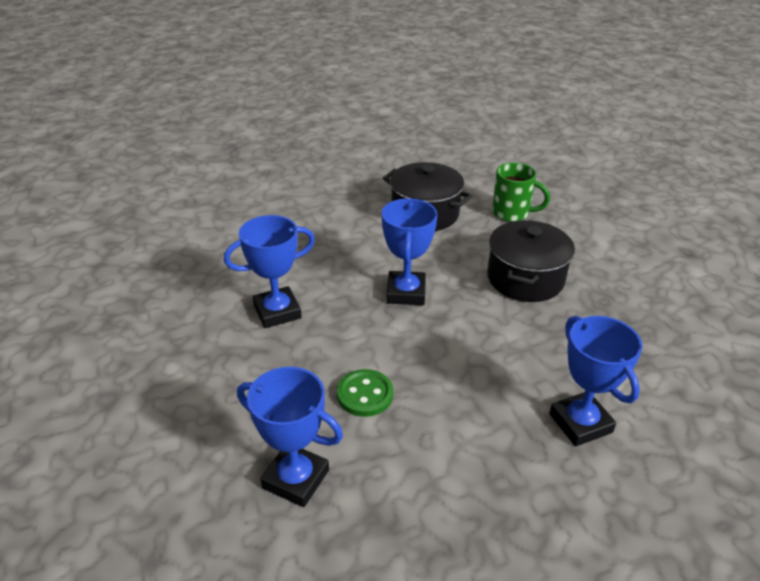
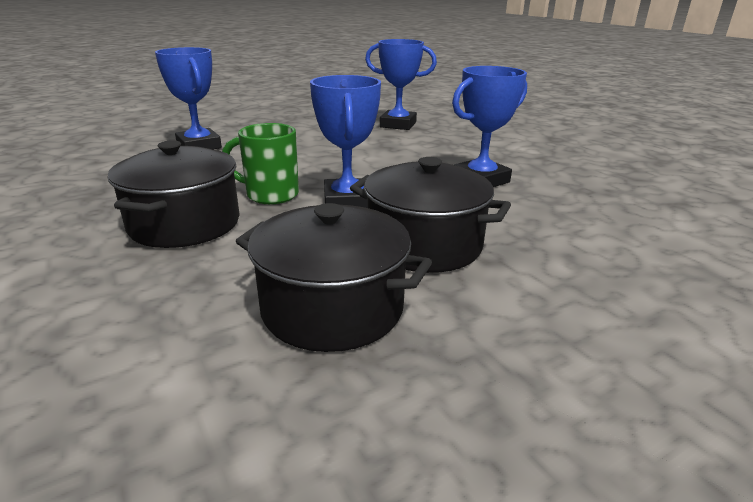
camera: 170 degrees right, 10 degrees down
green button [337,369,393,417] -> none
green mug [492,162,550,222] -> green mug moved to [222,123,299,204]
none -> black pot [350,157,511,273]

